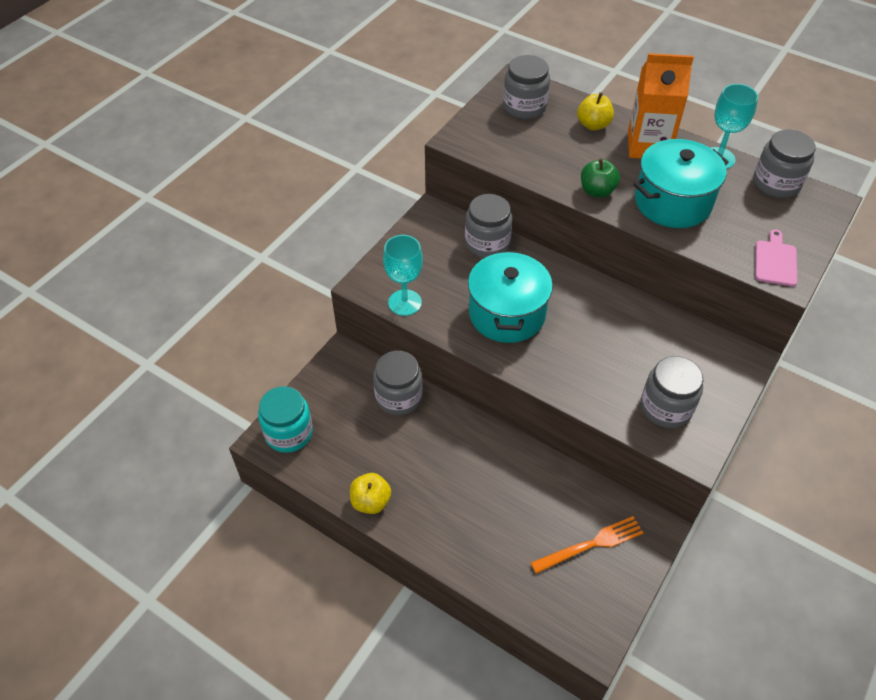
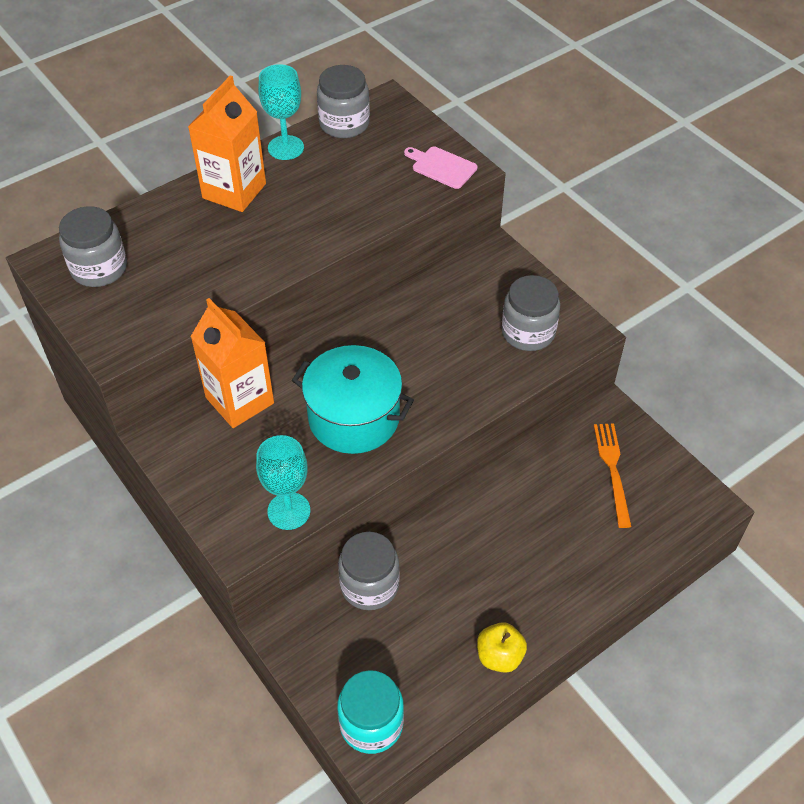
camera: 70 degrees left, 0 degrees up
grey jar [465,194,512,258] -> orange carton [190,298,274,428]
yellow apple [577,92,614,131] -> none
green apple [581,158,620,198] -> none
turquoise pot [633,139,729,228] -> none

